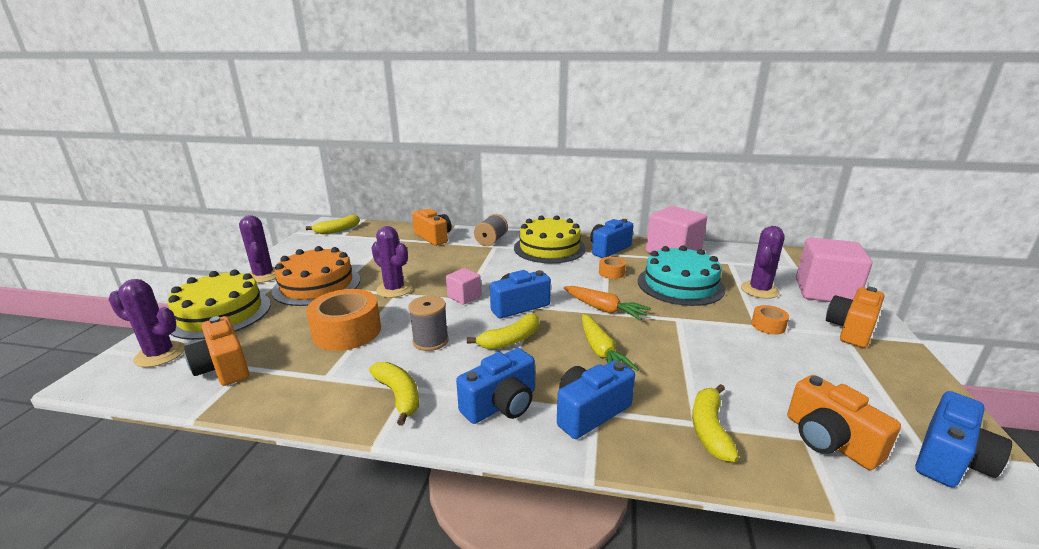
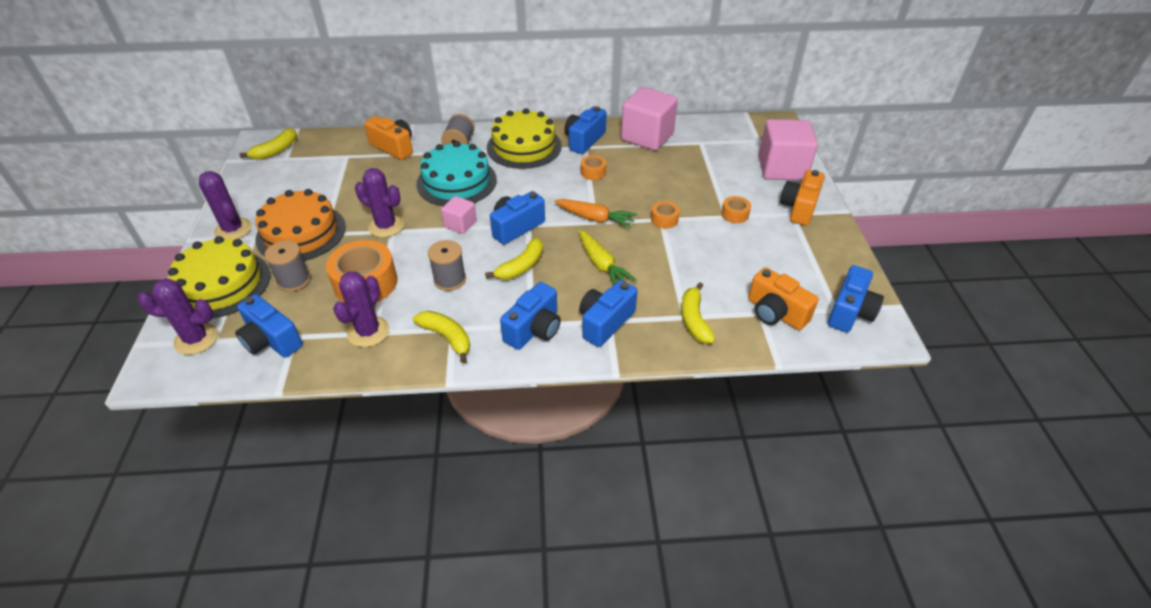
camera: 15 degrees left, 20 degrees up
orange camera [184,316,249,386] -> blue camera [235,294,303,358]
turquoise cake [638,245,725,306] -> turquoise cake moved to [416,141,497,206]
purple cactus [741,226,785,299] -> purple cactus moved to [333,271,389,347]
none -> grey spool [265,241,311,292]
none -> orange tape [651,201,680,229]

